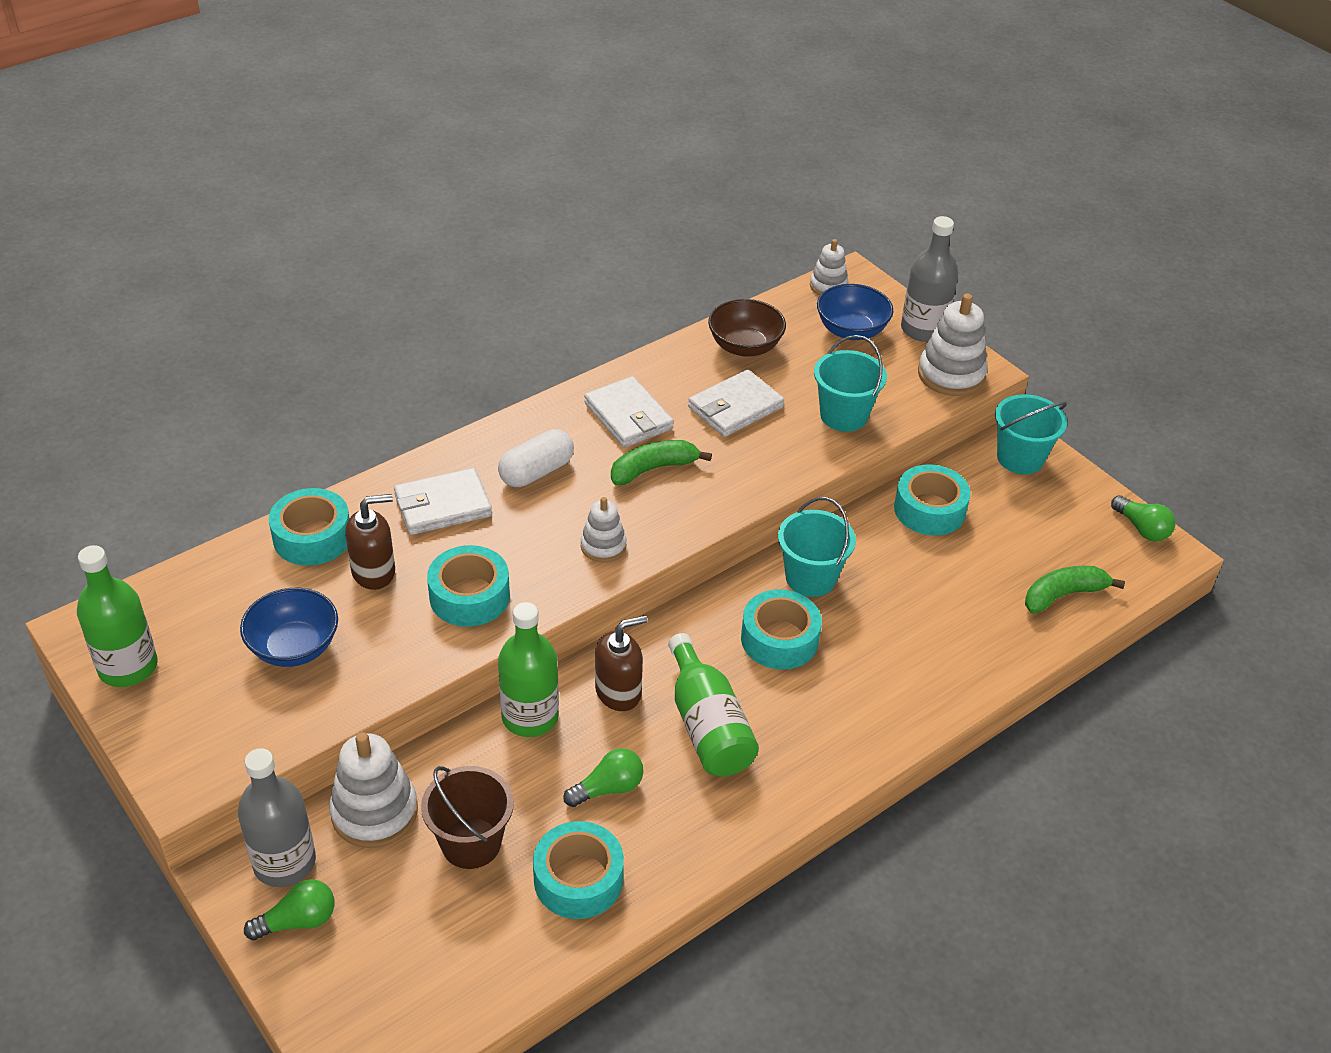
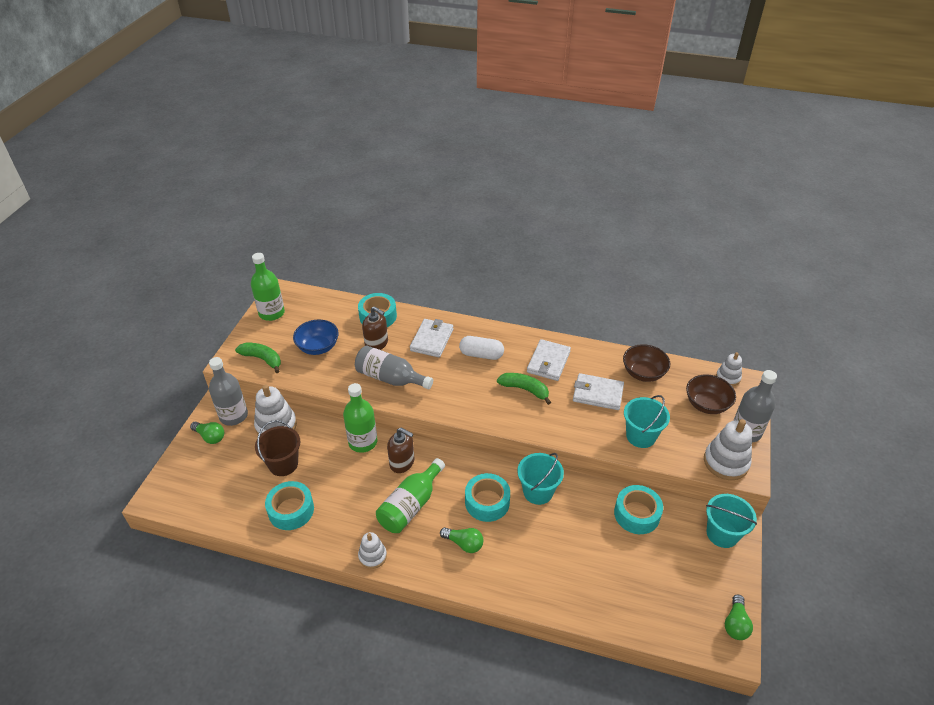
camera: 55 degrees right, 0 degrees up
white wallet [394,468,492,535] -> white wallet turned 75 degrees clockwise [410,319,453,357]
turquoise tape [427,545,510,627] -> grey bottle [355,346,433,389]
green light bulb [563,748,644,807] -> green light bulb moved to [440,527,483,553]
white stacking toy [581,497,627,562] -> white stacking toy moved to [358,532,387,569]
blue bowl [817,284,893,340] -> brown bowl [686,374,736,414]
green banana [1025,566,1125,614] -> green banana moved to [235,343,281,373]

